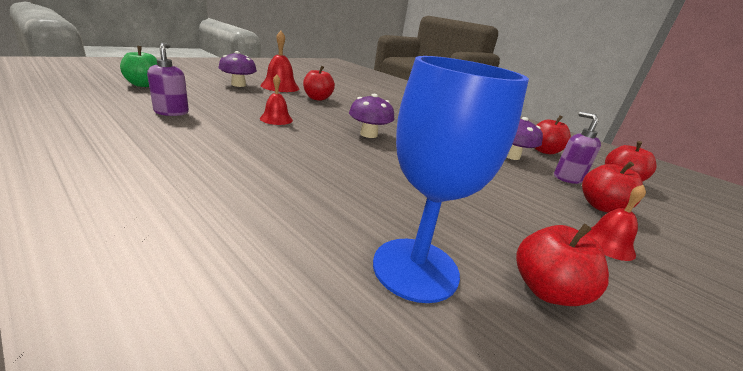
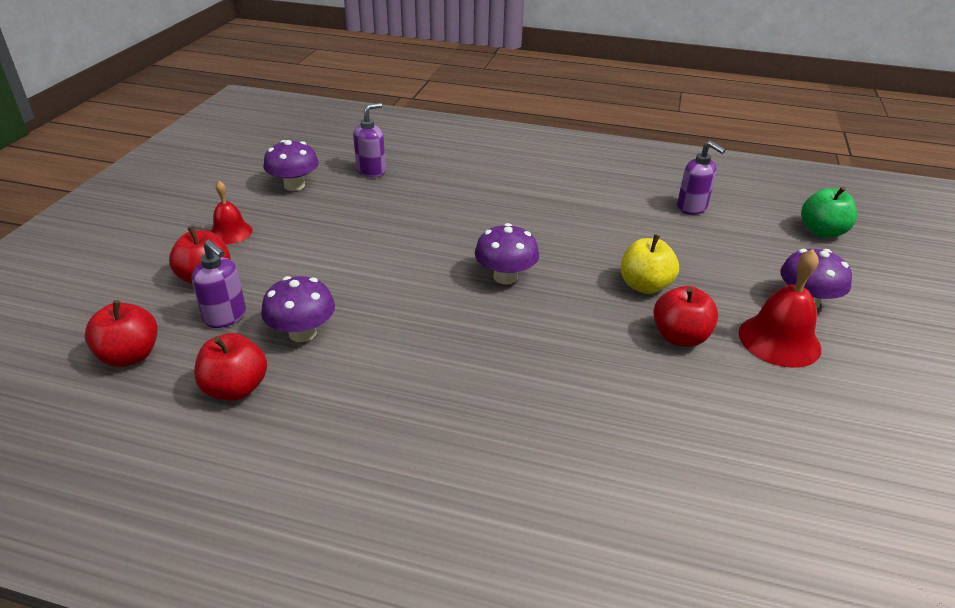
camera: 155 degrees right, 10 degrees up
red bell [260,74,293,125] -> none
blue goblet [373,56,529,303] -> purple soap dispenser [353,103,386,178]
red apple [516,223,609,306] -> purple mushroom [264,140,319,191]
none -> yellow apple [621,234,679,294]

